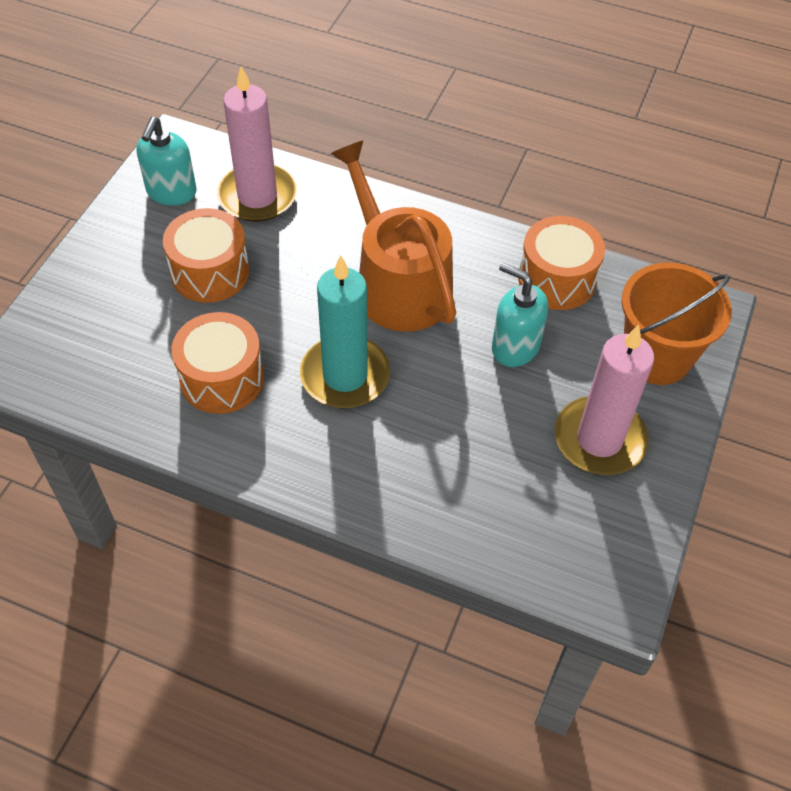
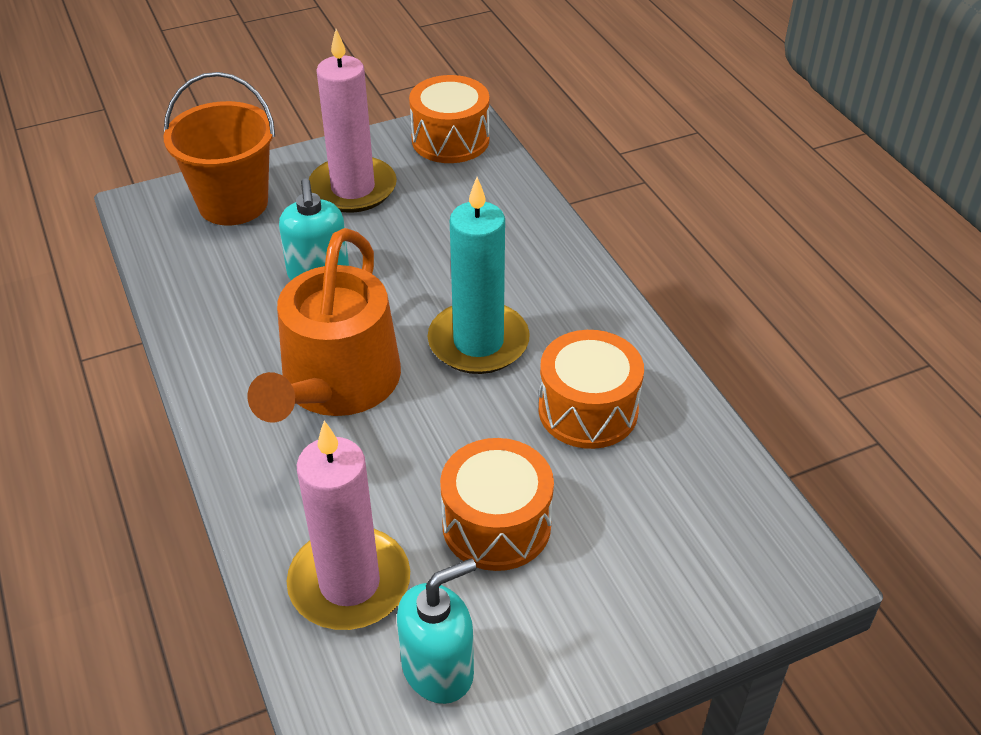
camera: 135 degrees left, 10 degrees down
orange drum [518,216,605,310] -> orange drum moved to [409,75,489,163]

